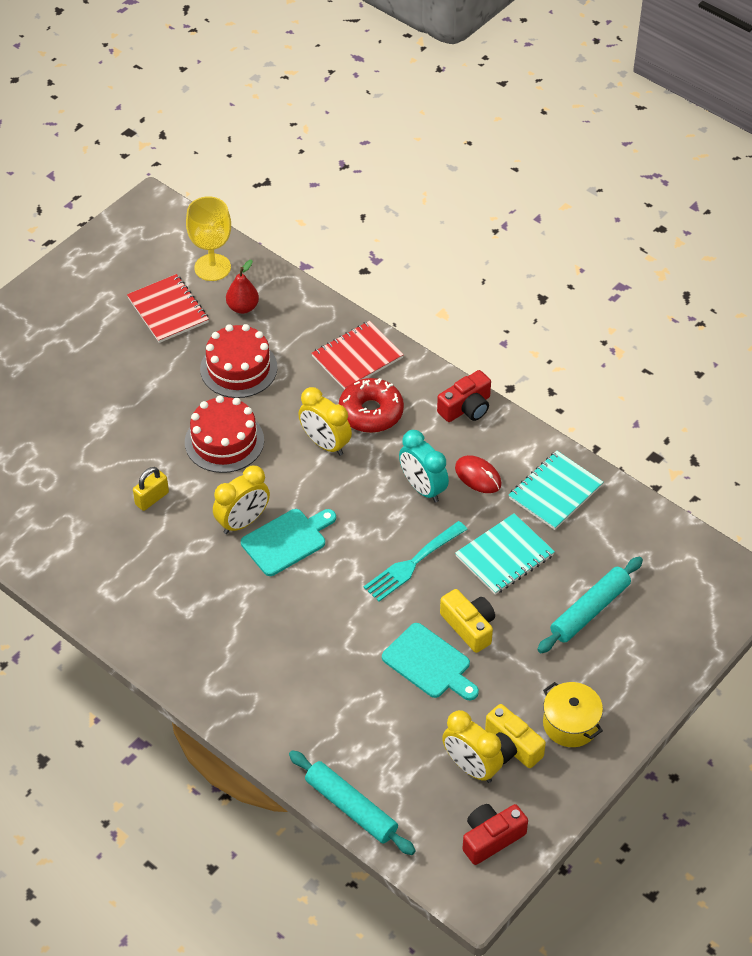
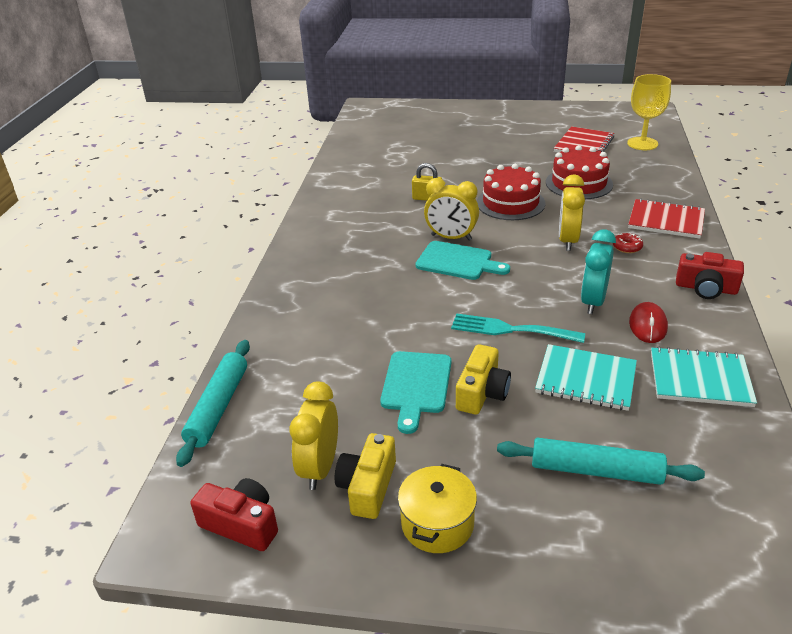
camera: 60 degrees right, 15 degrees down
red pear [226,260,259,314] -> none
red donut [339,378,404,433] -> red donut [613,233,643,253], size x0.47

